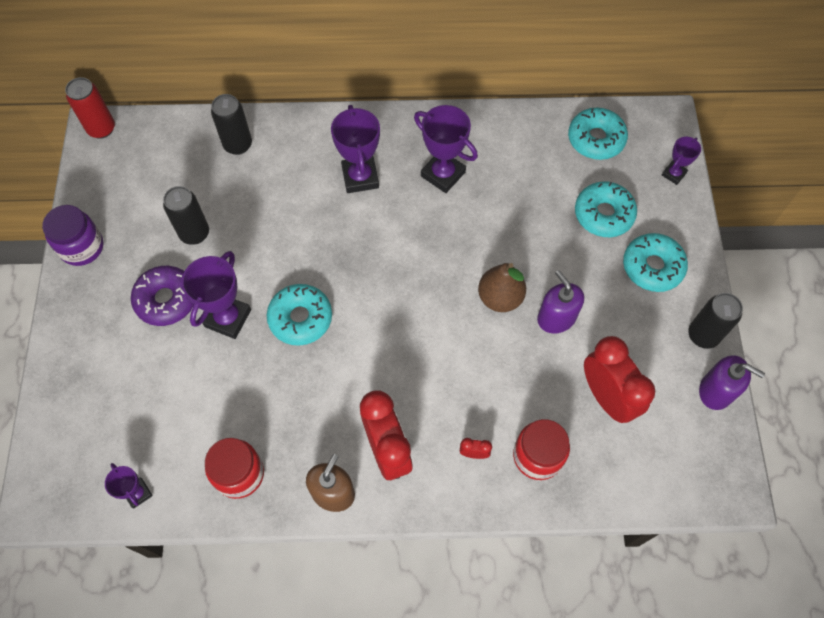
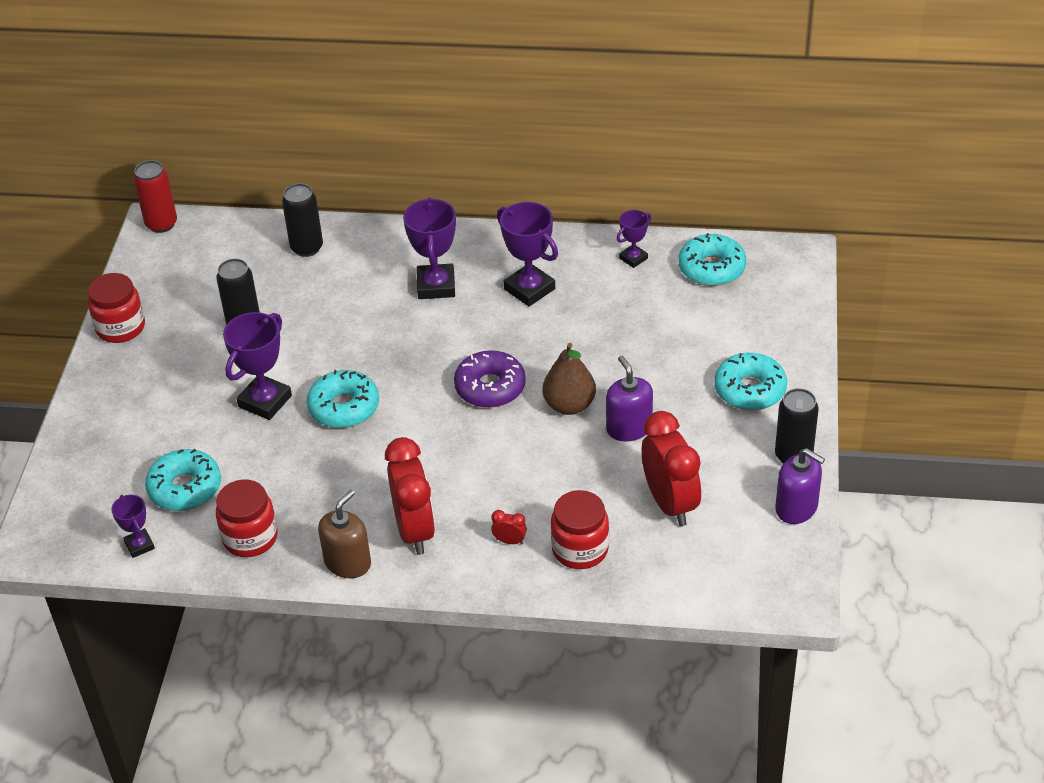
camera: 10 degrees right, 20 degrees down
purple jar [42,205,104,266] -> red jar [88,273,145,343]
purple donut [131,266,194,326] -> purple donut moved to [454,350,526,408]
turquoise donut [575,181,637,237] -> turquoise donut moved to [145,449,221,511]
purple trophy [662,136,701,185] -> purple trophy moved to [617,210,651,268]

